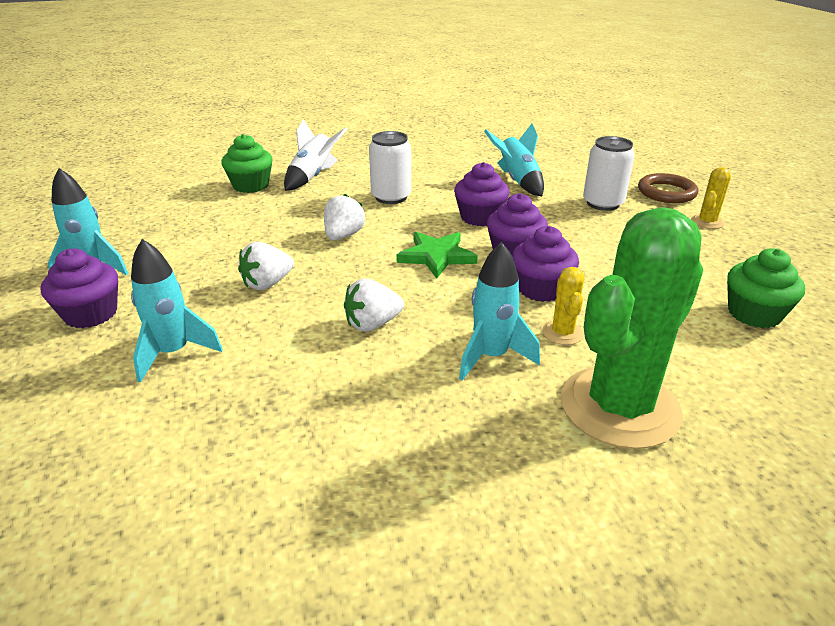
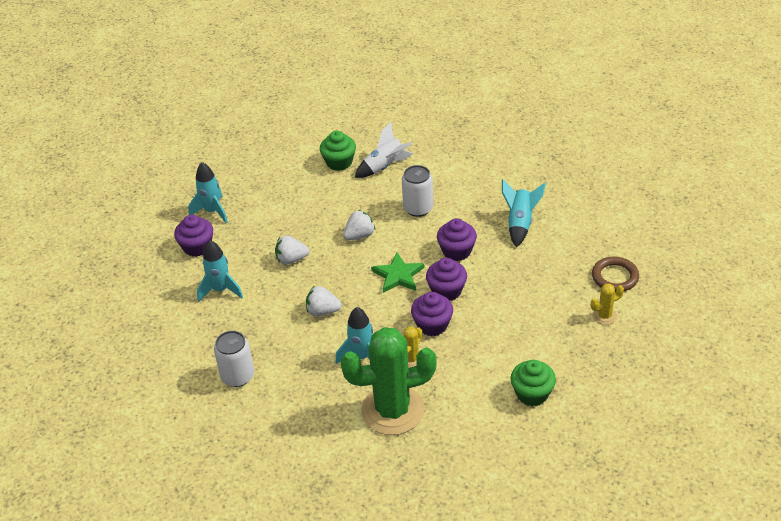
camera: 35 degrees right, 10 degrees up
white can [583,136,635,211] -> white can moved to [214,331,254,387]

